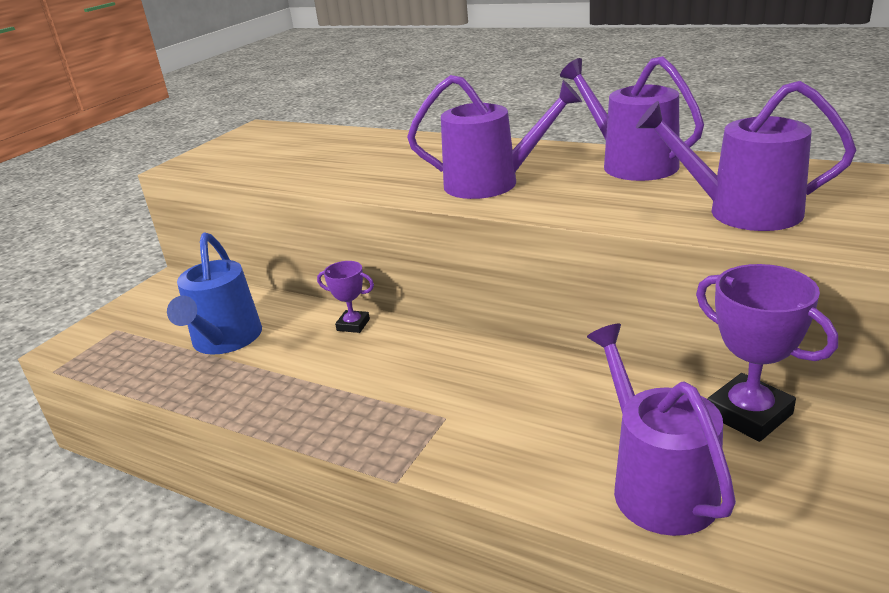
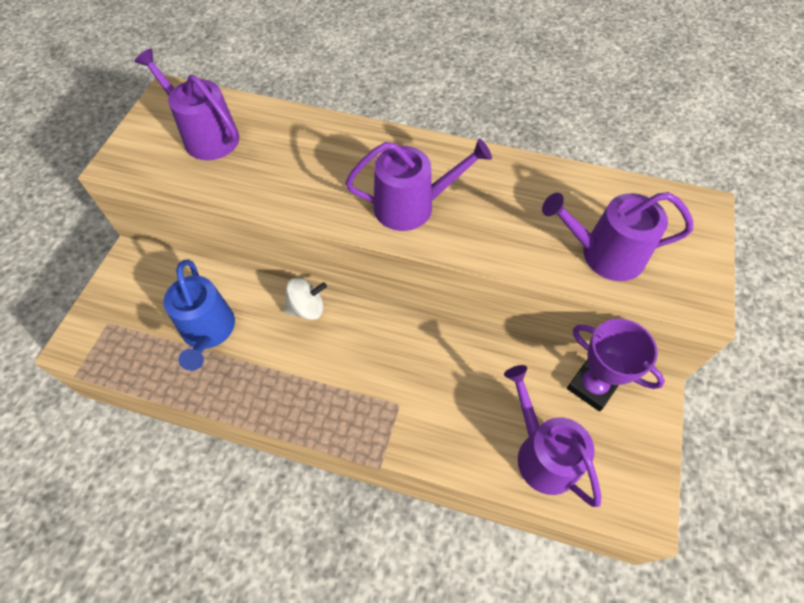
camera: 15 degrees left, 30 degrees up
purple trophy [317,261,374,333] -> white spinning top [284,278,327,320]
purple watering can [560,56,704,181] -> purple watering can moved to [135,49,239,160]

